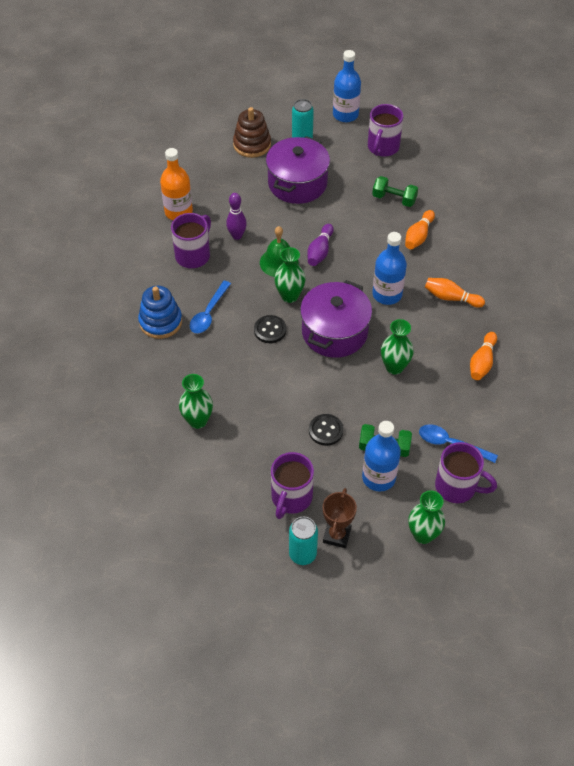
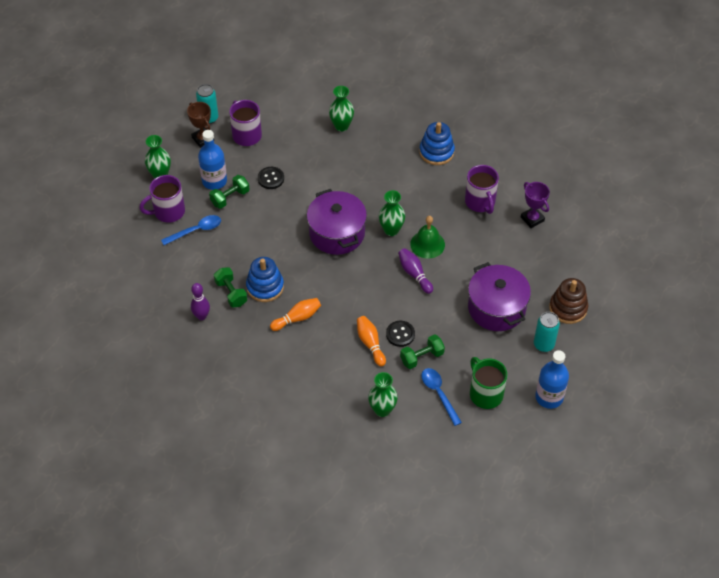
camera: 130 degrees right, 0 degrees up
orange bottle [160,148,193,220] -> purple trophy [521,182,550,228]
blue spoon [190,281,231,333] -> blue spoon moved to [421,368,462,426]
purple bowling pin [226,193,247,240] -> purple bowling pin moved to [191,283,210,320]
black button [254,315,286,343] -> black button moved to [386,321,415,347]
purple mug [368,104,403,157] -> green mug [470,357,507,409]
blue bottle [373,232,407,305] -> none
green vase [381,319,414,375] -> green vase moved to [368,372,398,417]
orange bowling pin [470,332,497,380] -> green dumbbell [214,267,247,308]
none -> blue stacking toy [246,257,284,302]

